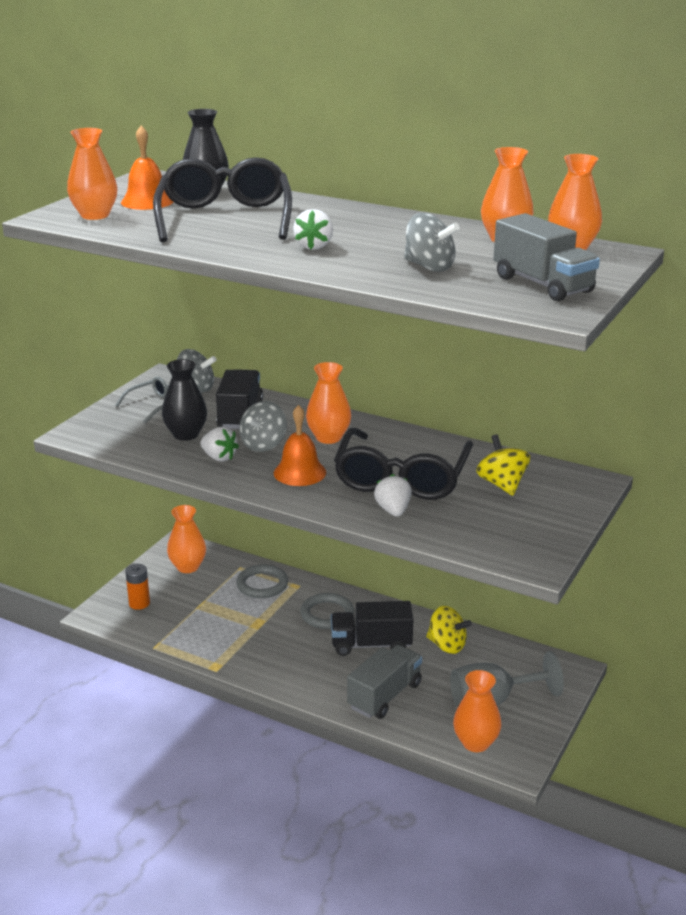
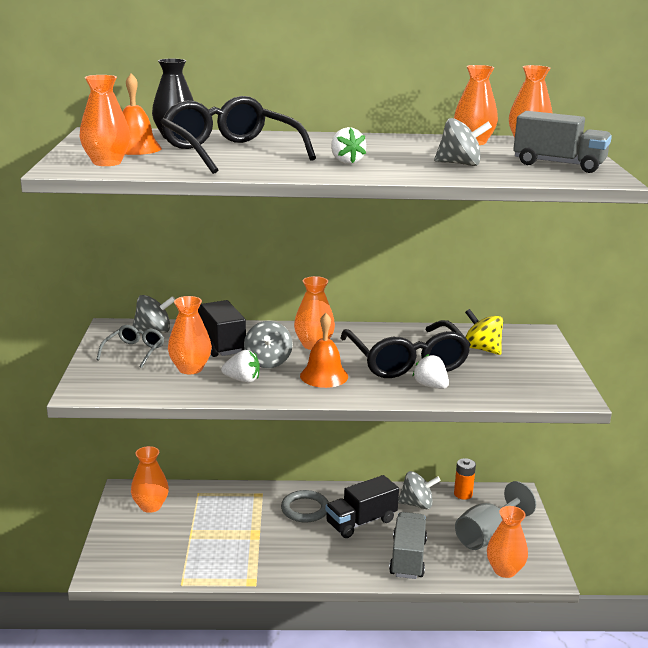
camera: 30 degrees left, 5 degrees down
orange battery [125,564,150,610] -> orange battery moved to [454,458,476,500]
black vase [162,359,207,441] -> orange vase [168,296,212,374]
grey ring [236,564,288,598] -> none
yellow spinning top [426,606,472,654] -> grey spinning top [398,471,441,509]

